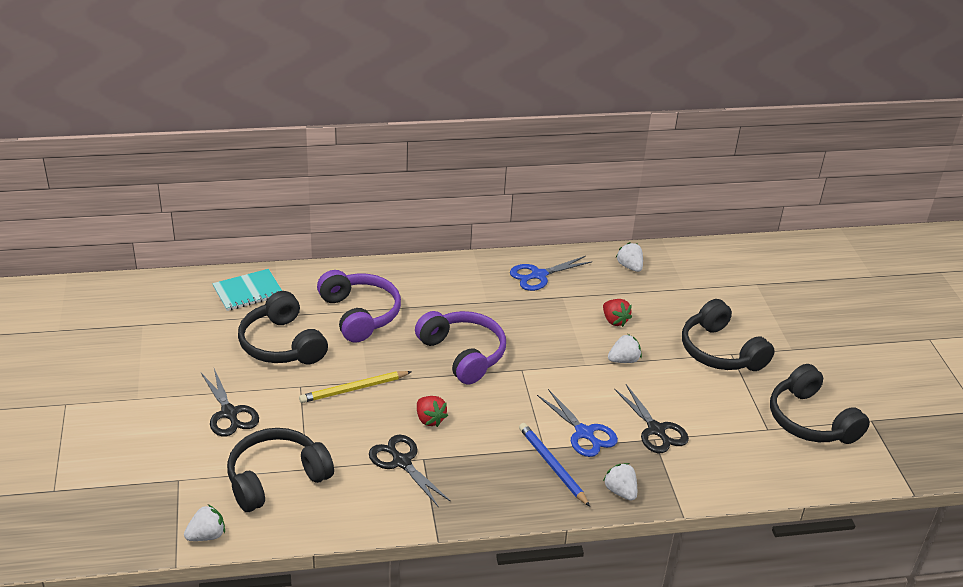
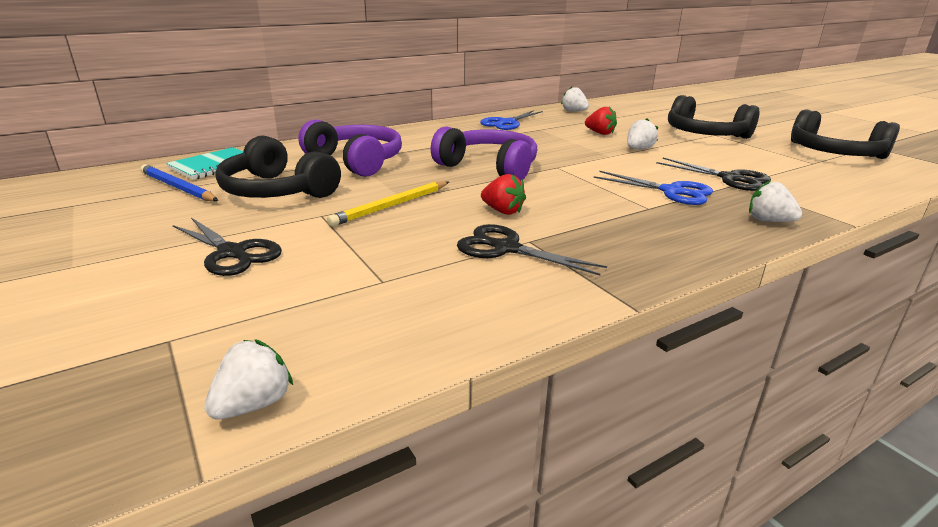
camera: 20 degrees left, 10 degrees down
black headphones [227,428,334,512] -> none
blue pencil [519,423,590,507] -> blue pencil moved to [140,164,218,201]

